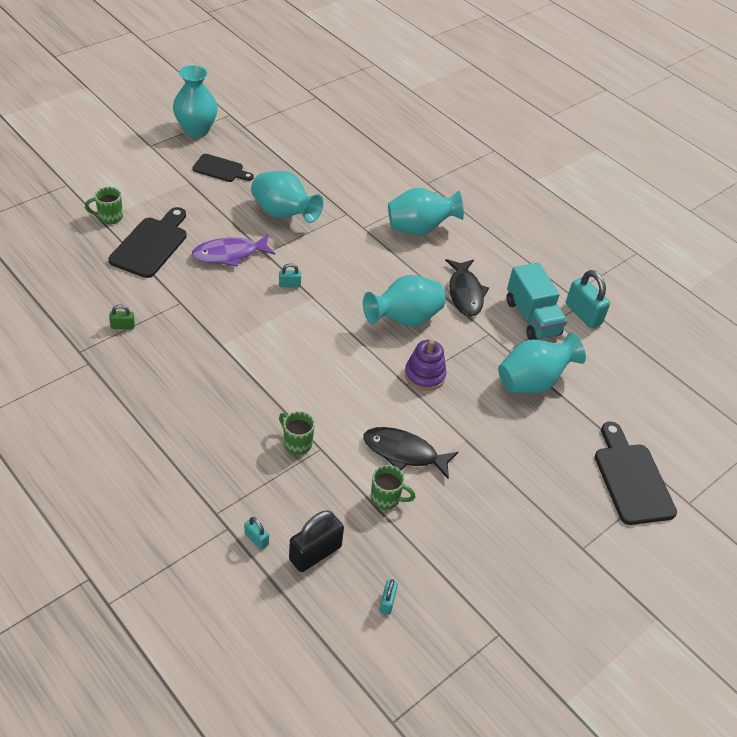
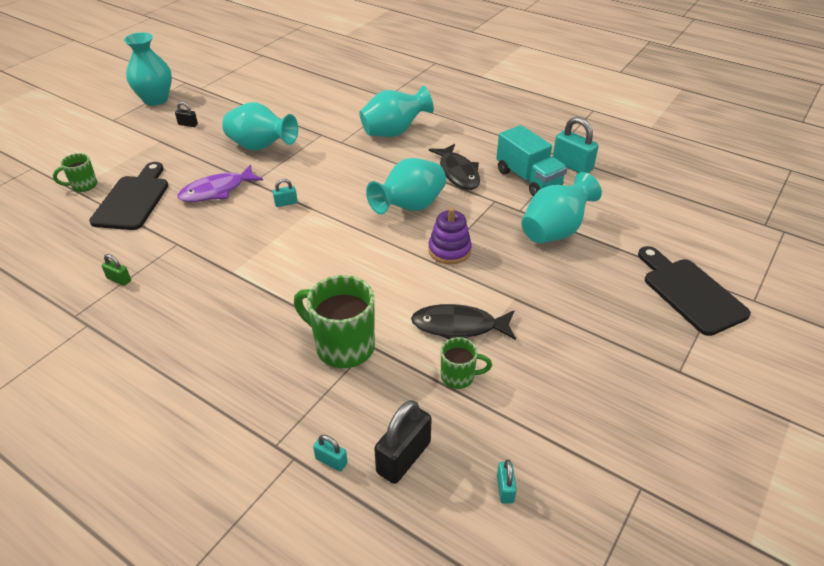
camera: 10 degrees left, 5 degrees down
green padlock [109,305,135,329] -> green padlock turned 45 degrees clockwise [102,254,131,286]
black cutting board [192,154,254,182] -> black padlock [175,102,198,127]
green mug [279,411,315,455] -> green mug [294,275,375,368], size x1.84

